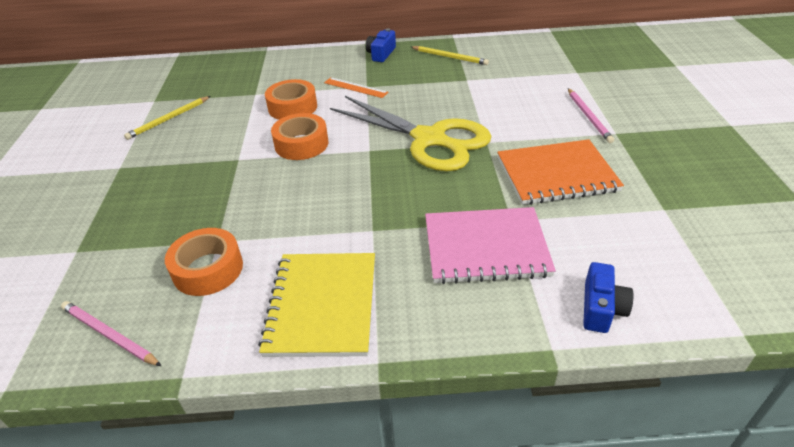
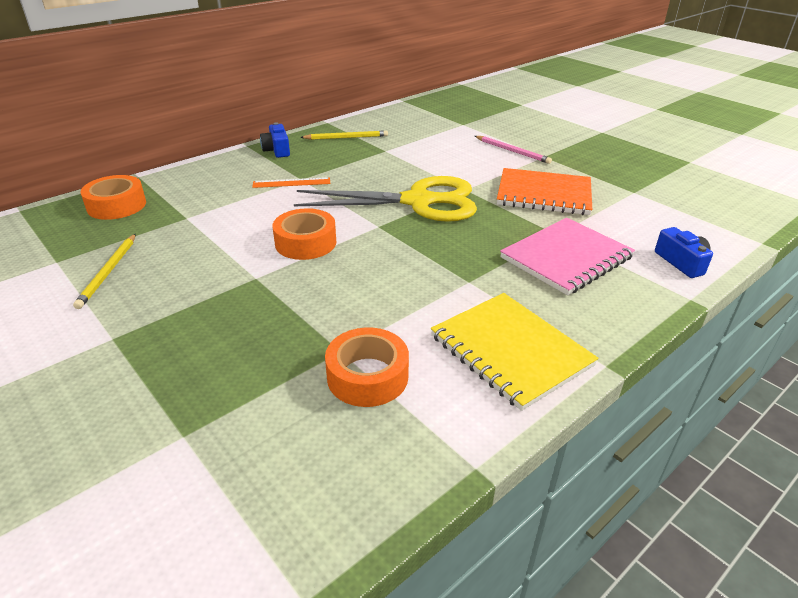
camera: 40 degrees left, 5 degrees down
pink pencil [61,301,161,366] -> none
orange tape [265,79,317,120] -> orange tape moved to [80,175,146,220]
orange notebook [497,139,624,205] -> orange notebook turned 60 degrees clockwise [497,168,592,215]

